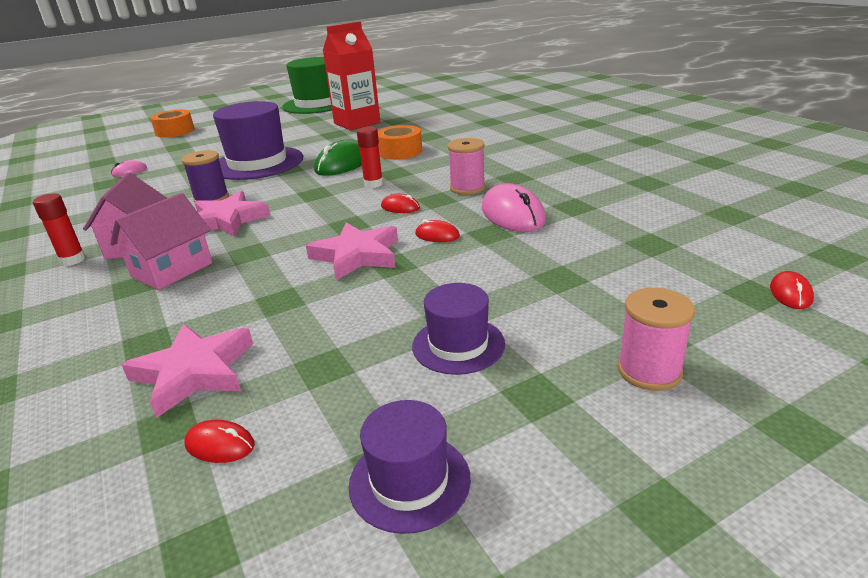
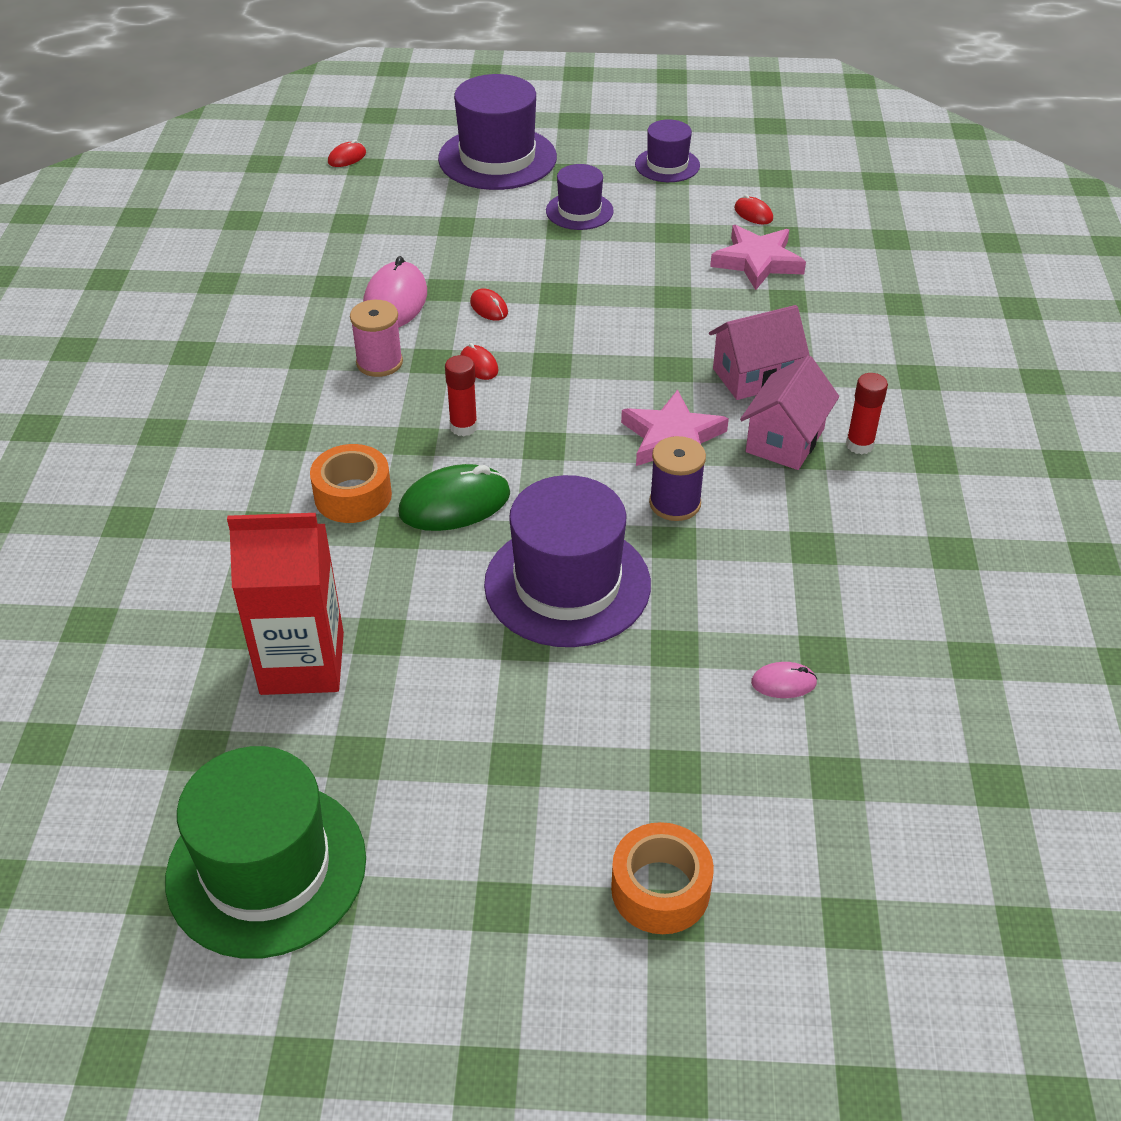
camera: 150 degrees left, 15 degrees up
pink star [306,222,398,280] -> none
pink spool [618,288,695,391] -> purple hat [438,74,557,190]

